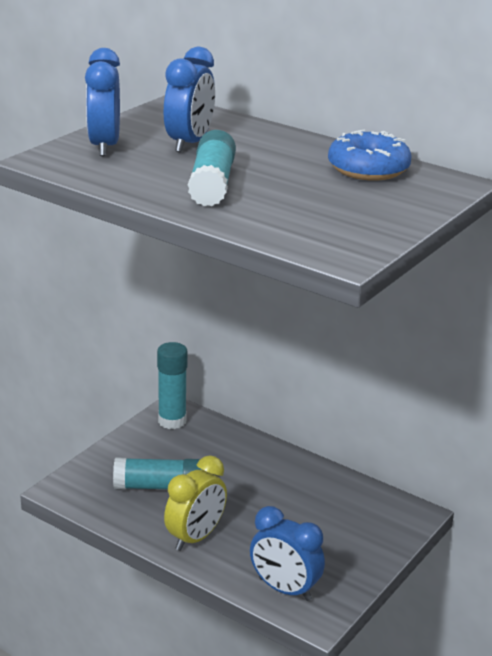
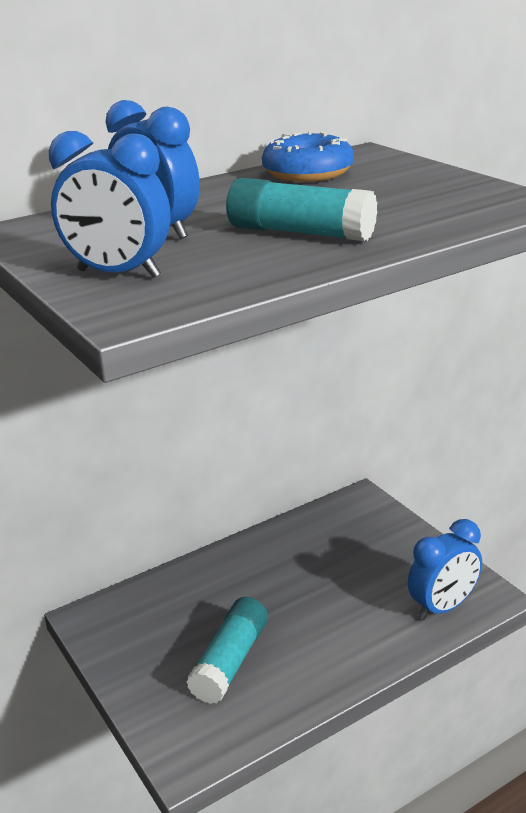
camera: 65 degrees left, 0 degrees up
turquoise glue stick [157,342,188,429] -> none
yellow clock [164,455,227,551] -> none

